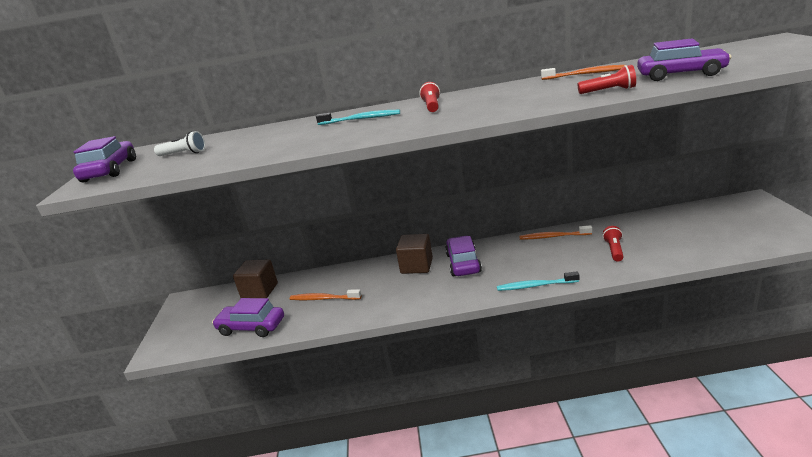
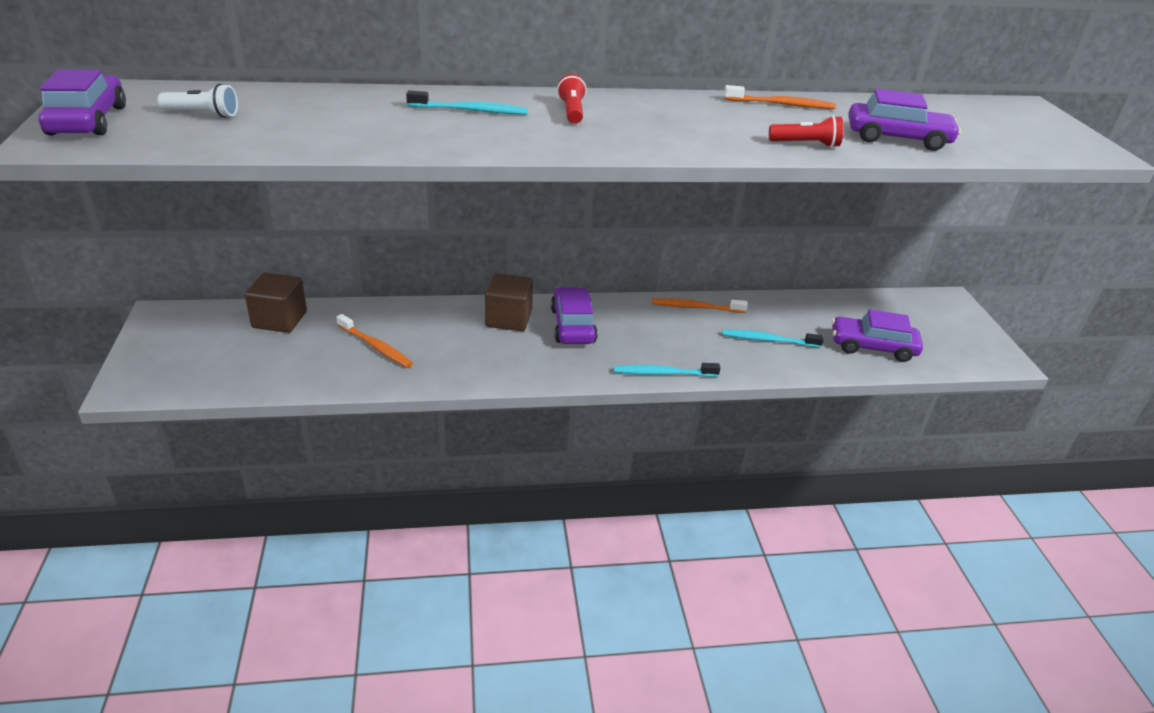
camera: 10 degrees left, 10 degrees up
purple car [212,298,284,337] -> purple car moved to [832,309,923,362]
orange toothbrush [290,289,361,300] -> orange toothbrush turned 150 degrees counterclockwise [336,314,413,368]
red flashlight [603,226,624,262] -> turquoise toothbrush [722,329,824,348]

